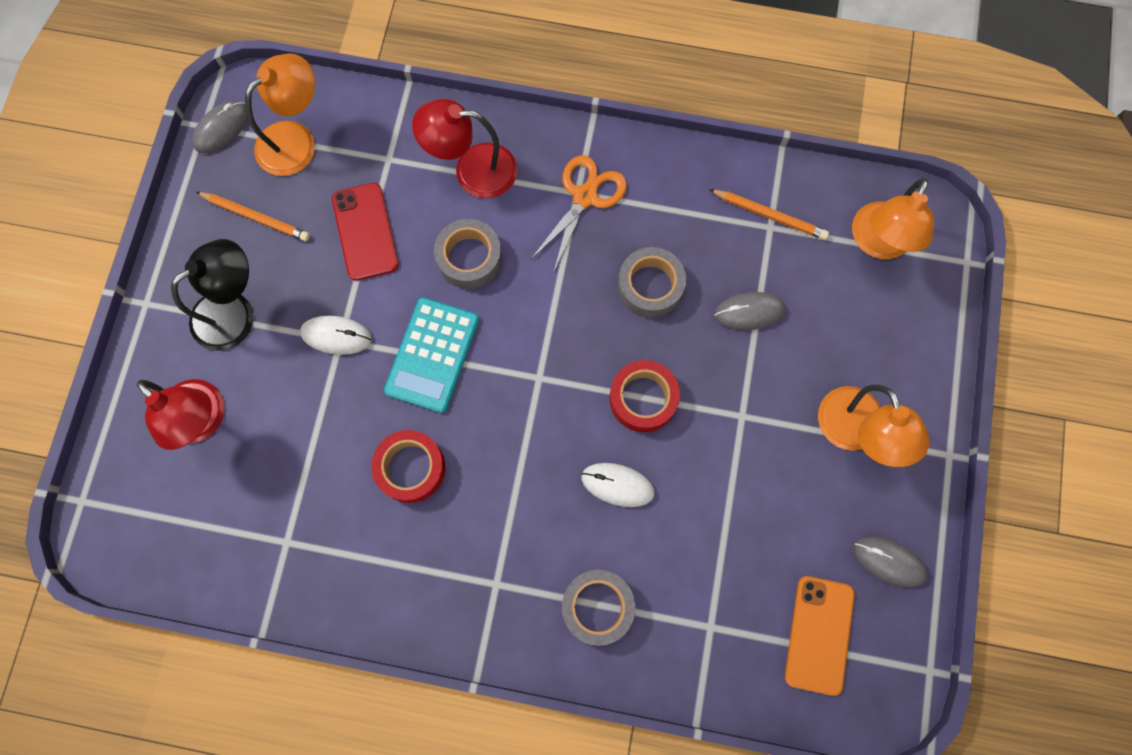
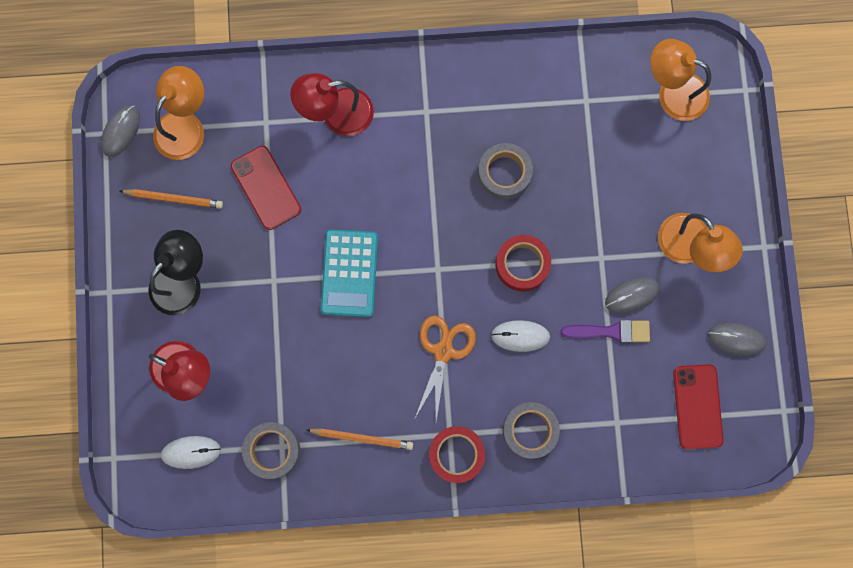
camera: 15 degrees left, 5 degrees up
white mouse [300,316,372,355] -> white mouse moved to [161,436,221,469]
red tape [371,430,445,503] -> red tape moved to [429,426,485,483]
grey tape [434,219,502,289] -> grey tape moved to [242,422,300,479]
orange scissors [531,155,627,271] -> orange scissors moved to [415,315,476,421]
orange pencil [709,189,829,240] -> orange pencil moved to [306,428,413,450]
grey mouse [714,292,785,330] -> grey mouse moved to [605,277,660,313]
orange phone [785,576,855,696] -> red phone [673,364,724,449]
orange lamp [852,178,934,259] -> orange lamp turned 105 degrees clockwise [650,39,711,121]
none -> purple brush [561,320,650,343]

